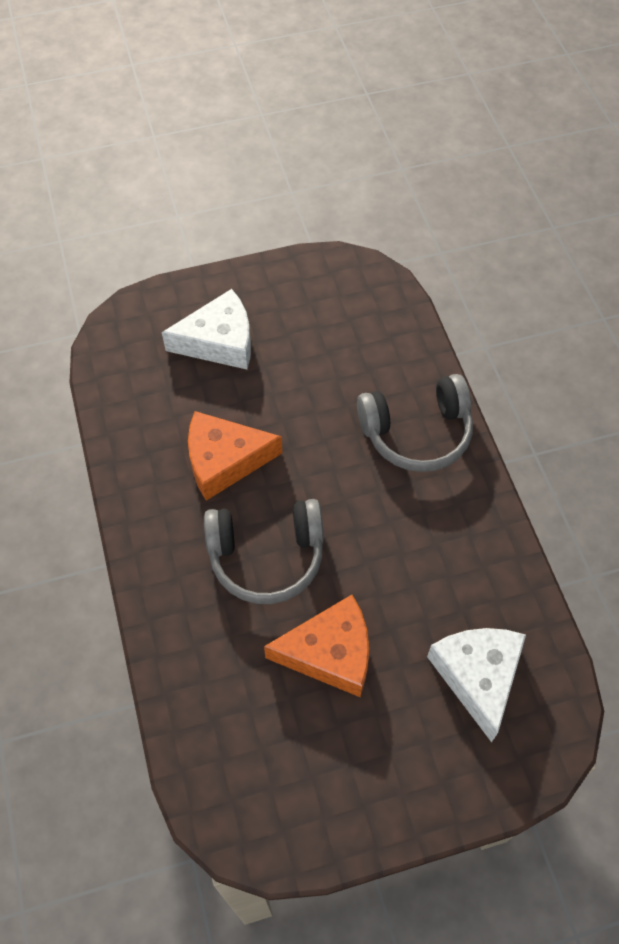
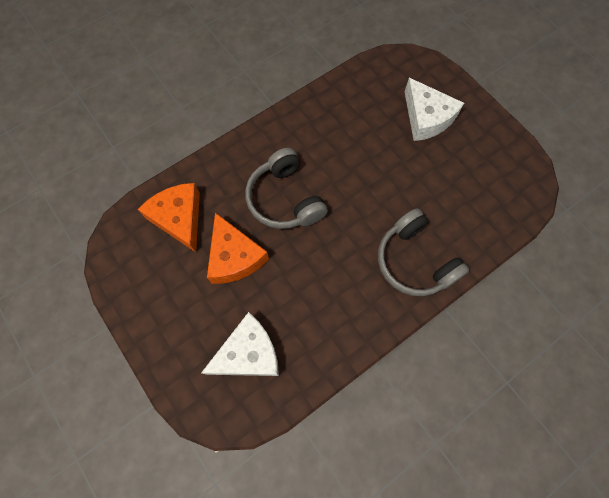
camera: 70 degrees right, 10 degrees up
orange cheese [188,411,282,501] -> orange cheese moved to [138,183,200,252]

